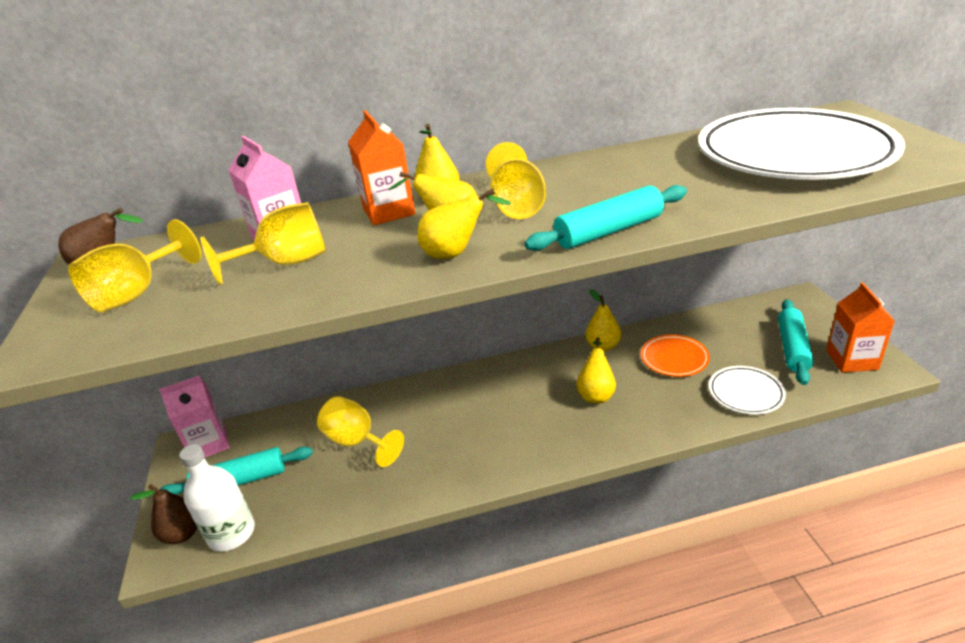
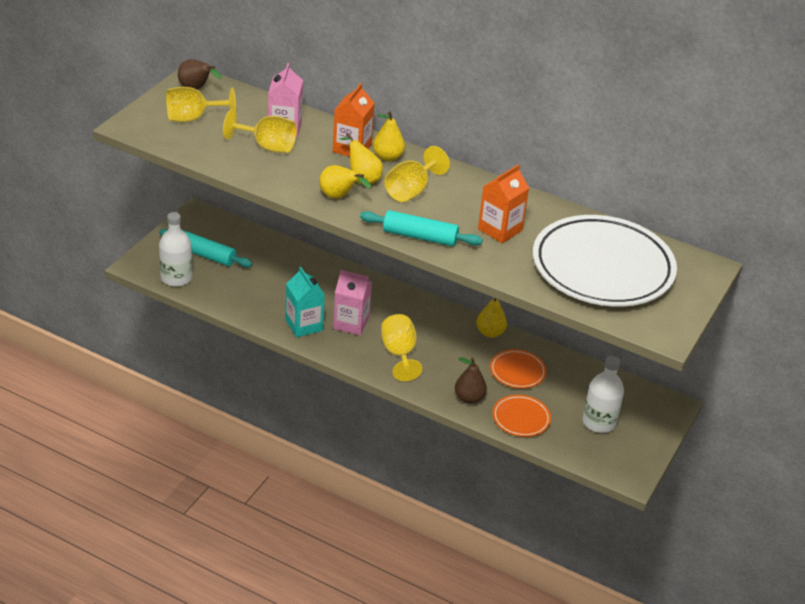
camera: 35 degrees right, 5 degrees up
brown pear [130,484,197,544] -> brown pear moved to [455,357,487,404]
pink carton [159,375,230,458] -> pink carton moved to [333,270,372,335]
yellow goblet [317,396,404,467] -> yellow goblet moved to [381,314,422,381]
yellow pear [576,338,616,403] -> none
white plate [709,366,786,415] -> orange plate [492,395,551,437]
turquoise rolling pin [778,299,814,385] -> white bottle [583,356,624,433]
orange carton [826,282,895,373] -> orange carton moved to [478,164,529,244]
none -> turquoise carton [285,267,325,337]

